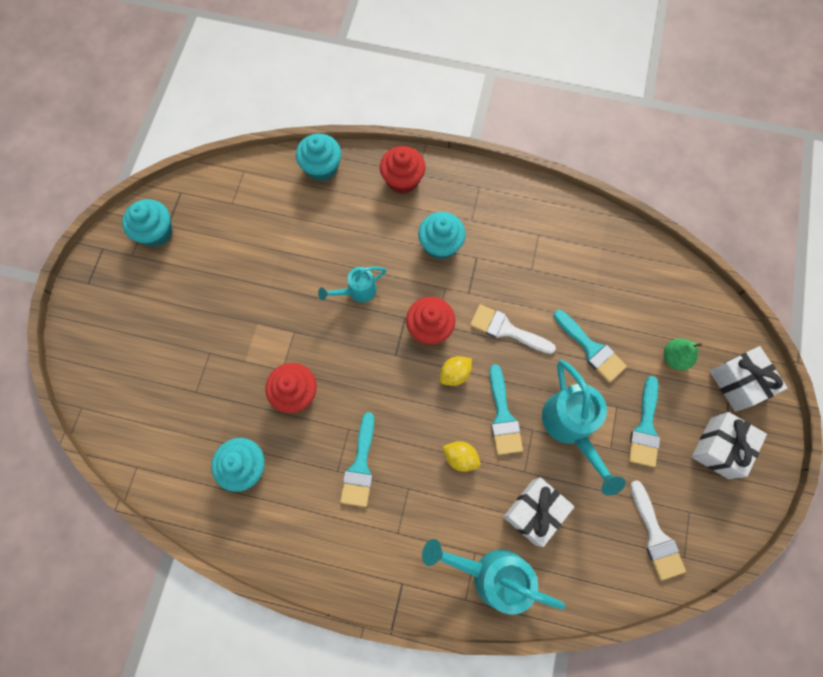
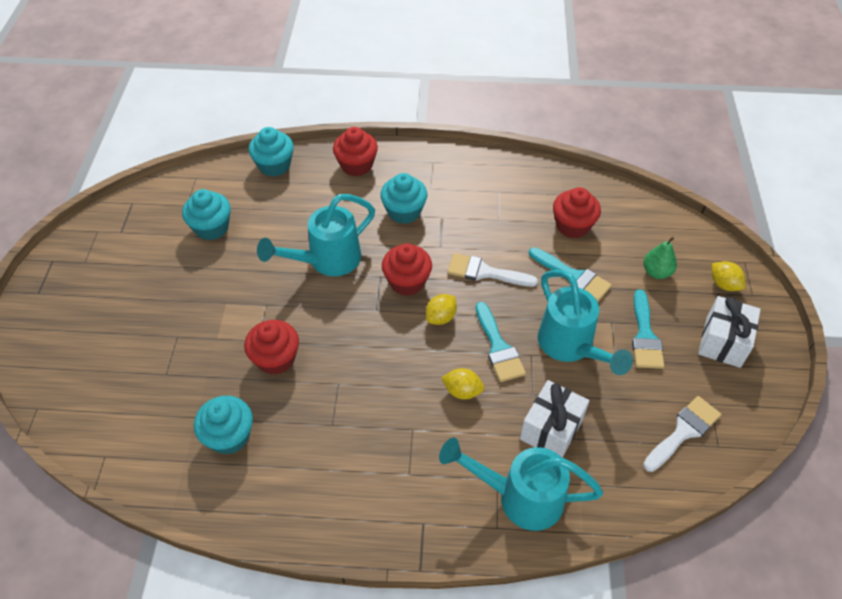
camera: 10 degrees left, 20 degrees down
turquoise cupcake [122,199,172,247] -> turquoise cupcake moved to [182,189,231,240]
turquoise watering can [318,267,386,302] -> turquoise watering can [257,194,375,276], size x1.75
turquoise brush [340,412,374,507] -> none
white brush [630,481,686,581] -> white brush turned 105 degrees counterclockwise [643,396,721,472]
white gift [710,346,788,412] -> yellow lemon [712,261,745,291]
none -> red cupcake [553,187,601,238]

